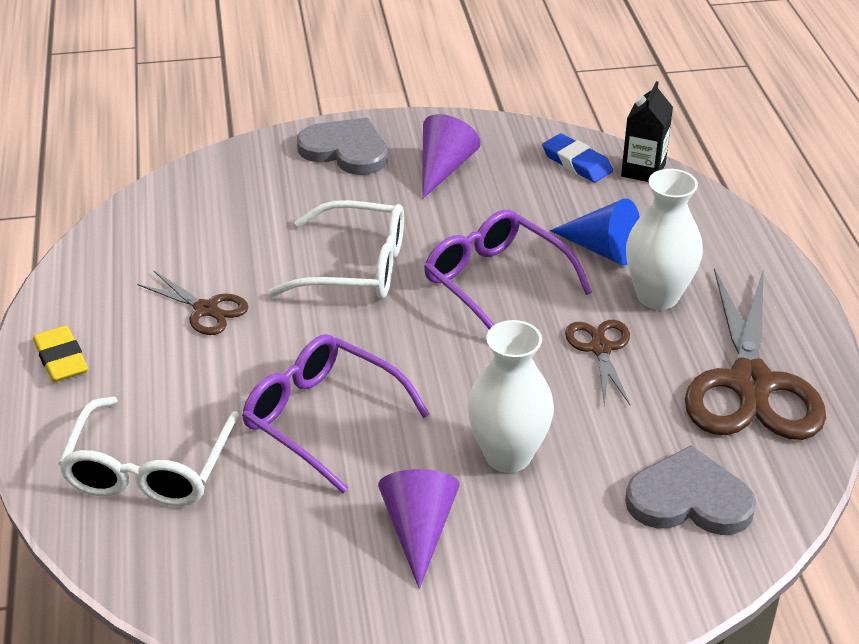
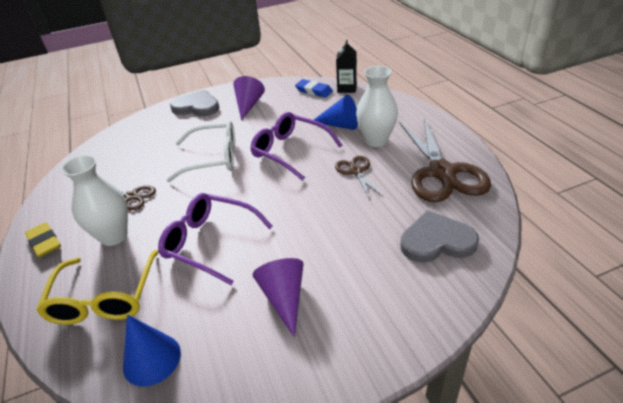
camera: 10 degrees left, 0 degrees up
white glasses [58,396,239,506] -> yellow glasses [36,250,158,325]
white vase [467,320,554,473] -> white vase moved to [61,155,128,246]
none -> blue cone [123,314,181,387]

